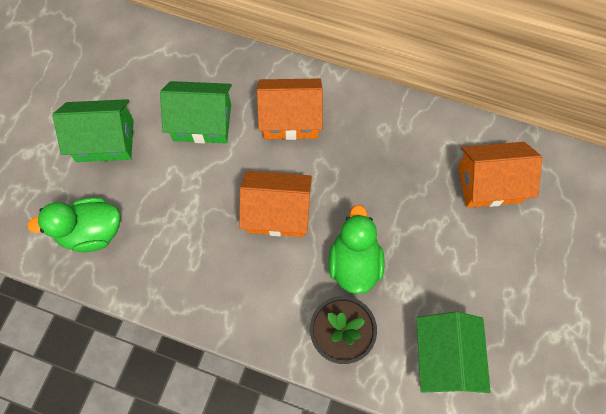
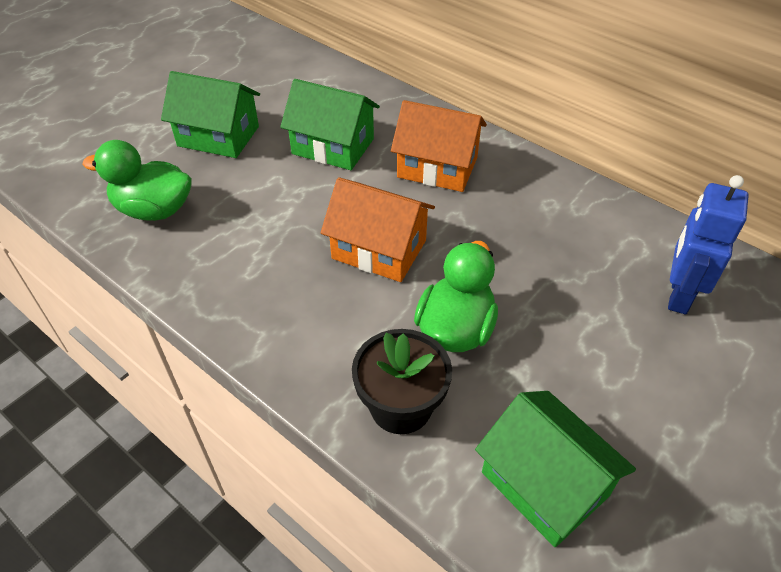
camera: 20 degrees right, 20 degrees down
green house [416,312,491,393] -> green house turned 60 degrees counterclockwise [475,391,636,547]
orange house [458,142,542,208] -> blue robot [668,175,749,314]

